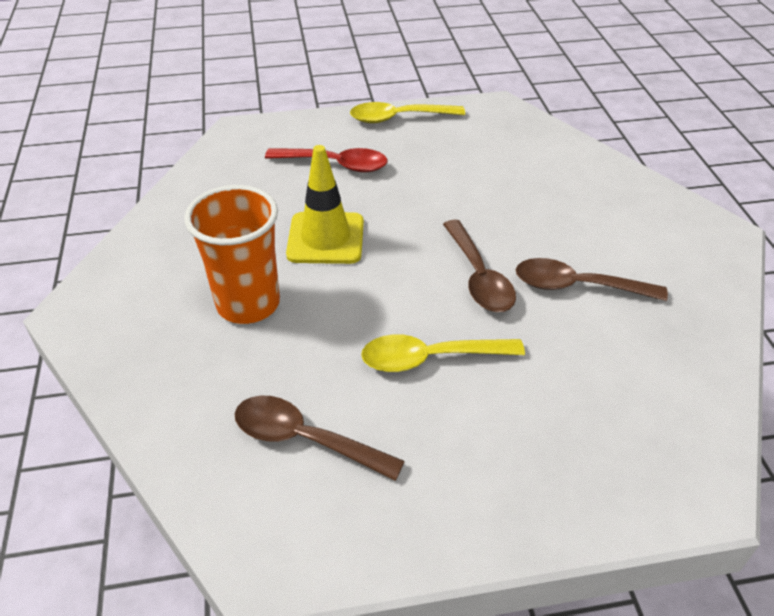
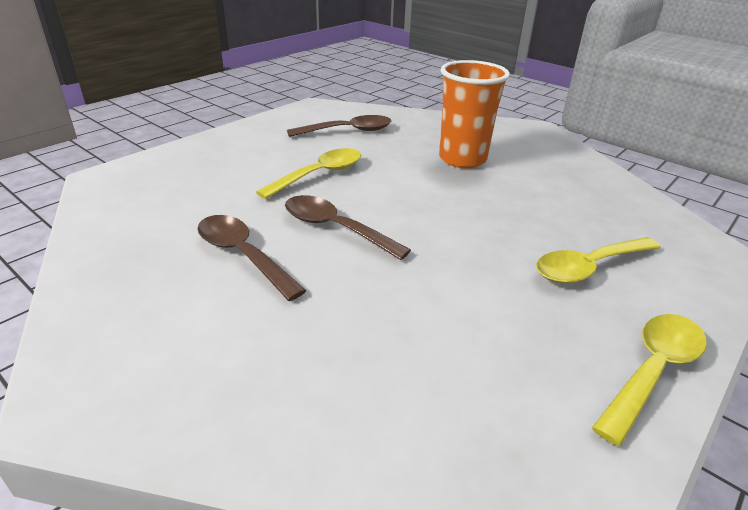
camera: 140 degrees right, 10 degrees down
red spoon [265,148,387,172] -> yellow spoon [536,237,661,284]
yellow traffic cone [286,145,364,264] -> none
brown spoon [516,258,668,301] -> brown spoon turned 105 degrees counterclockwise [198,215,306,301]

